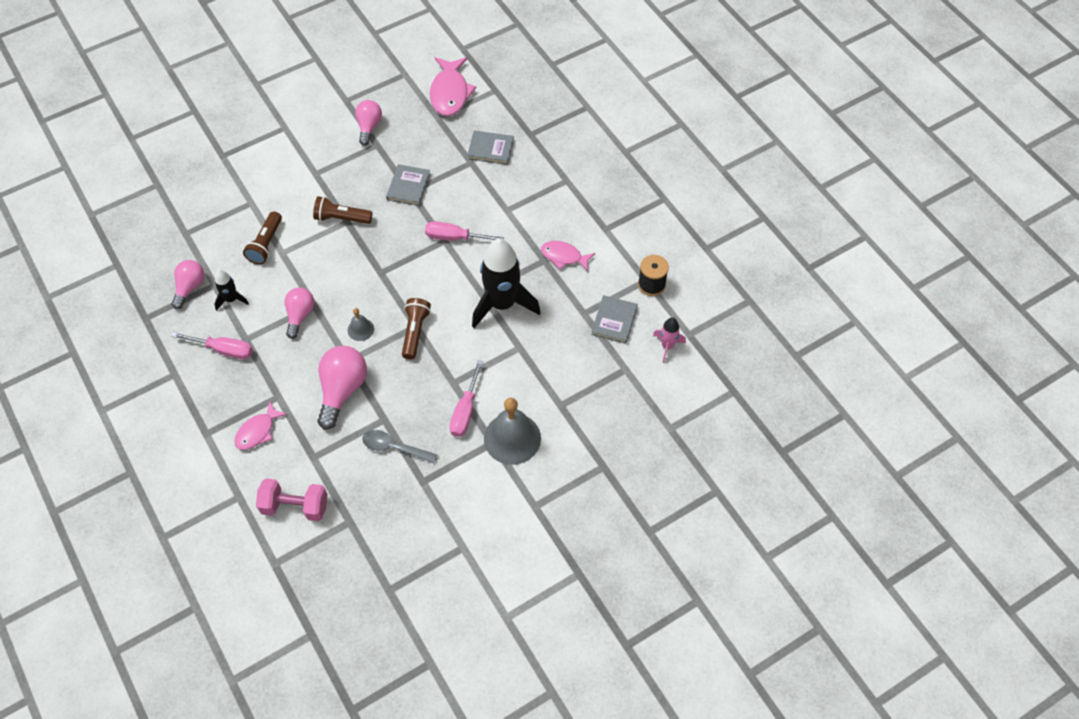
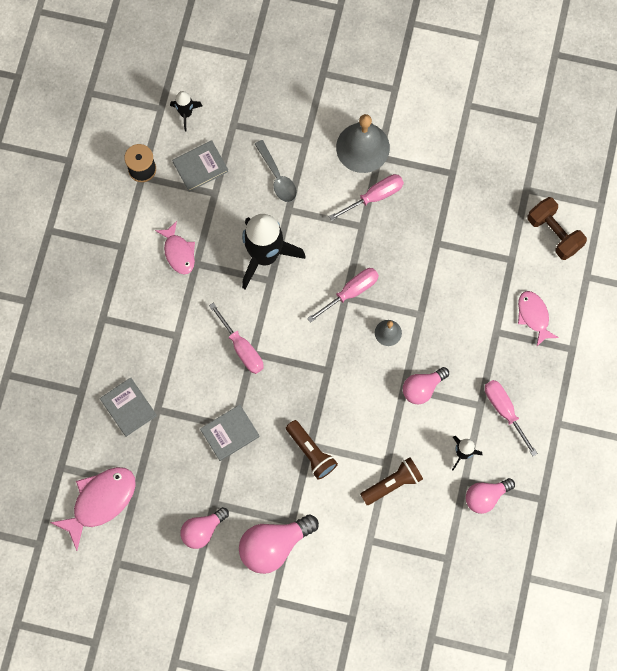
camera: 135 degrees left, 15 degrees up
pink fish [234,401,288,450] -> pink fish turned 105 degrees counterclockwise [518,291,559,346]
pink dumbbell [256,478,327,521] -> brown dumbbell [528,197,587,260]
pink light bulb [318,346,367,430] -> pink light bulb moved to [239,514,319,574]
grey spoon [362,430,437,463] -> grey spoon moved to [255,140,297,202]
brown flashlight [402,298,431,359] -> pink screwdriver [307,268,379,323]
pink rocket [653,317,686,362] -> black rocket [170,91,202,131]

